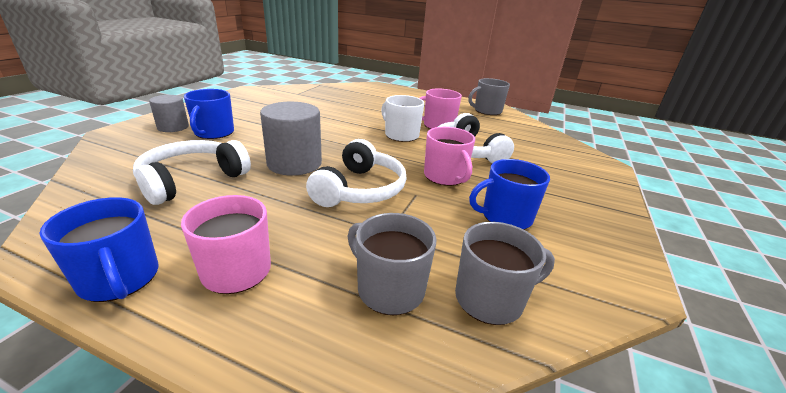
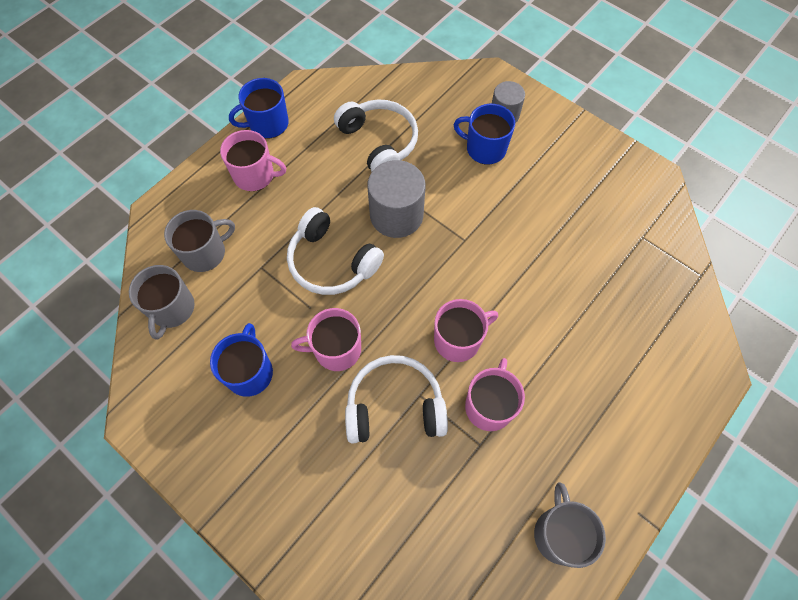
camera: 110 degrees right, 35 degrees up
white mug [381,95,424,142] -> pink mug [434,299,498,362]

